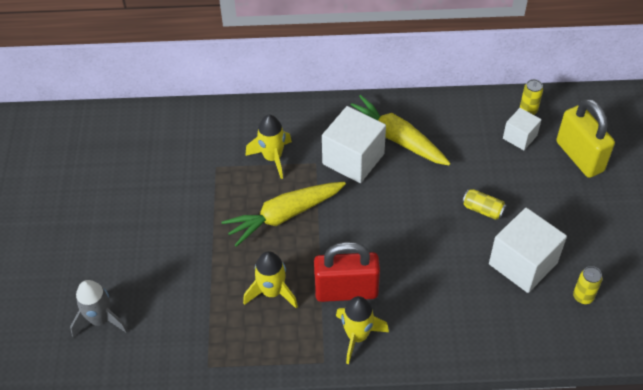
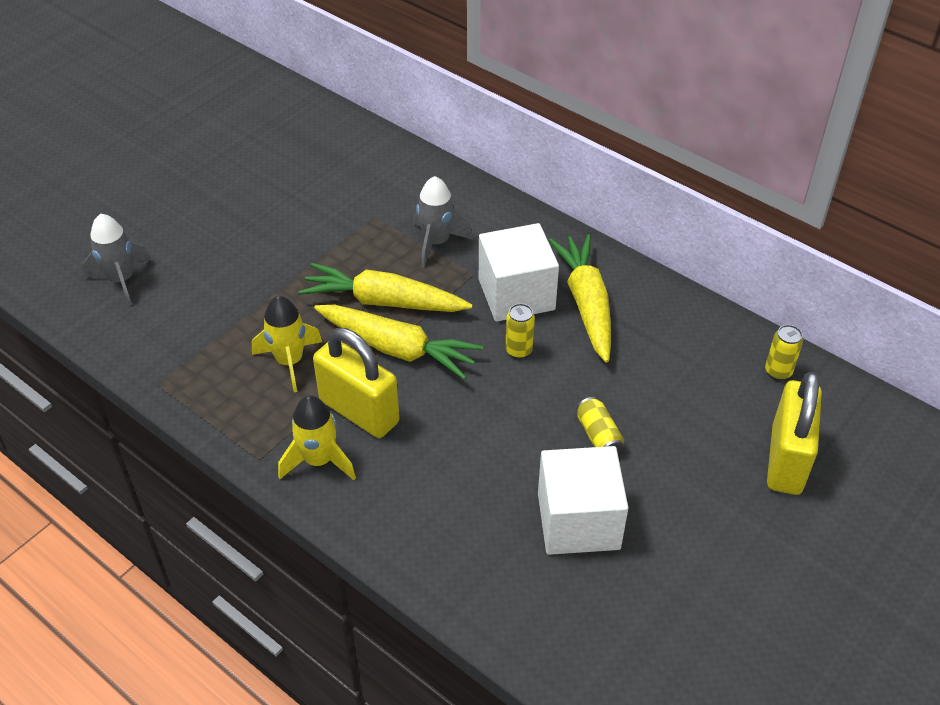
camera: 40 degrees right, 5 degrees down
yellow rocket [245,115,292,179] -> grey rocket [413,176,473,267]
red padlock [314,242,380,302] -> yellow padlock [313,328,400,438]
white cube [503,108,541,150] -> none
yellow can [573,266,602,304] -> yellow can moved to [505,303,535,359]
none -> yellow carrot [314,305,483,380]

